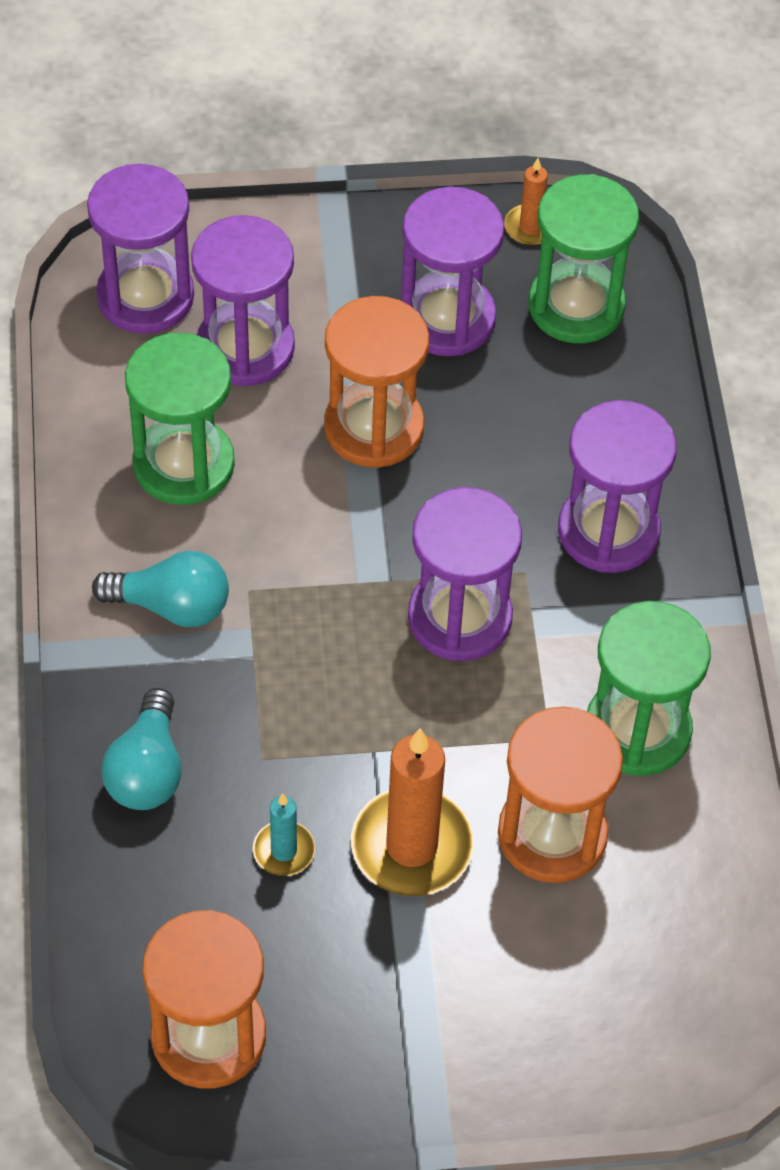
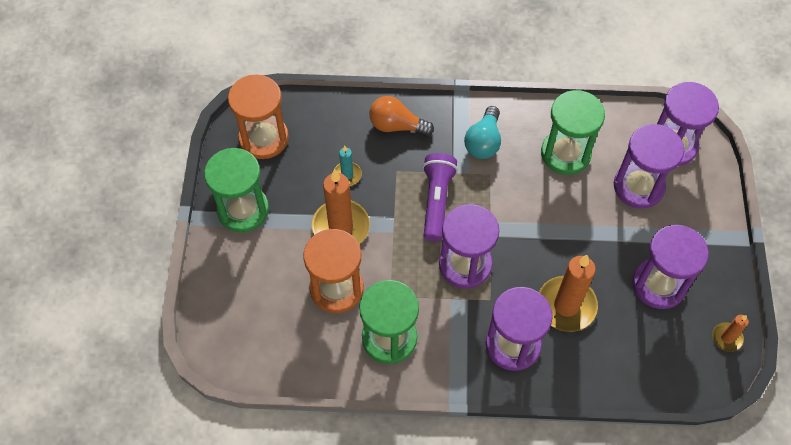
camera: 100 degrees right, 5 degrees up
turquoise light bulb [101,688,182,810] -> orange light bulb [369,96,434,136]
orange hourglass [324,296,429,468] -> none
green hourglass [528,174,639,343] -> green hourglass moved to [204,148,269,233]
none -> purple flashlight [423,153,458,241]
none -> orange candle [539,255,598,332]

